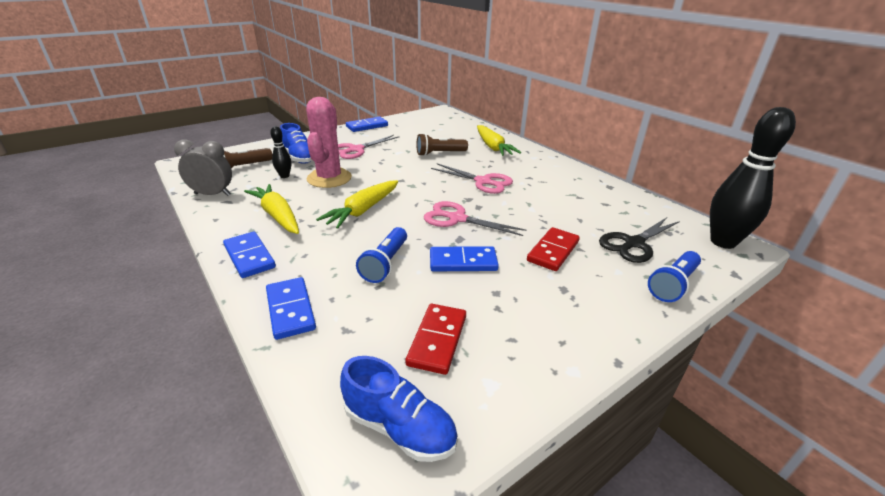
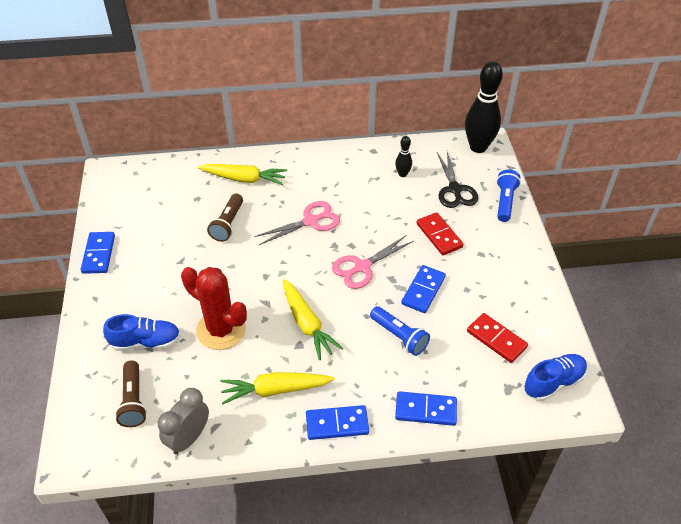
camera: 60 degrees left, 15 degrees up
black bowling pin [270,126,291,178] -> black bowling pin moved to [395,136,412,177]
pink cactus [306,97,352,188] -> red cactus [181,267,247,350]
pink scissors [338,135,400,159] -> none
blue flashlight [648,251,701,302] -> blue flashlight turned 150 degrees counterclockwise [496,169,521,222]

